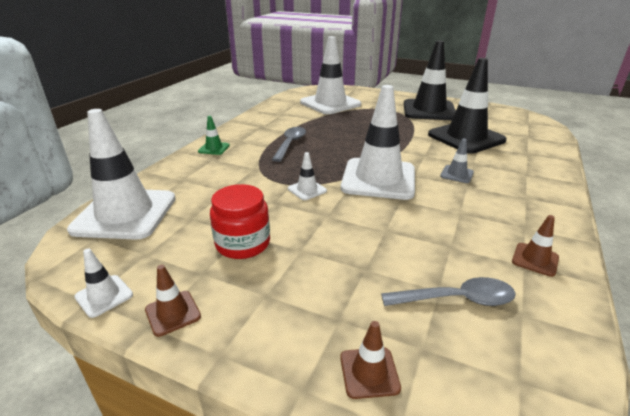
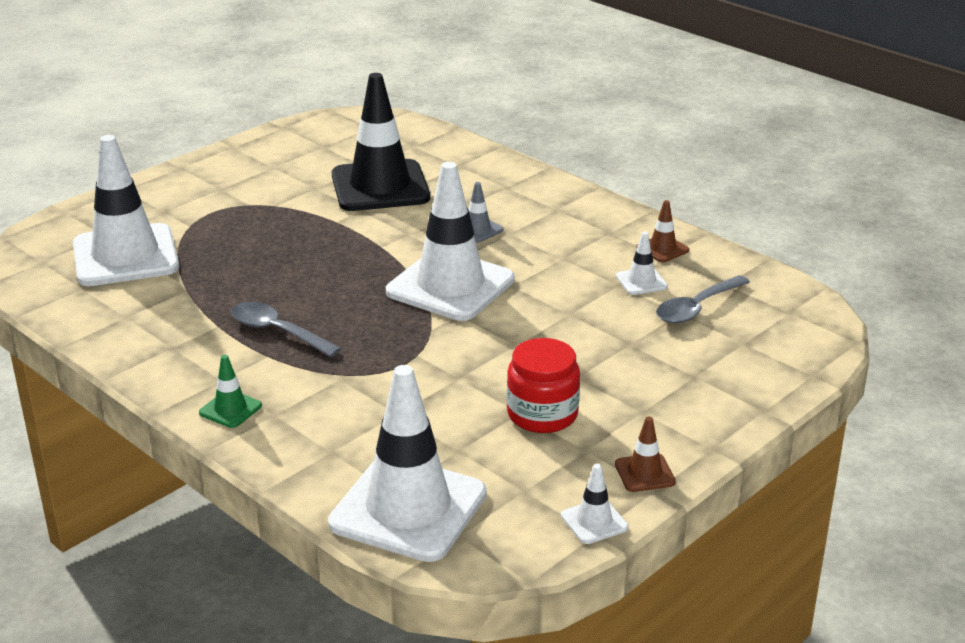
camera: 70 degrees left, 0 degrees up
white traffic cone [288,152,327,200] -> white traffic cone moved to [616,232,668,295]
brown traffic cone [340,321,401,399] -> none
grey spoon [381,277,516,306] -> grey spoon turned 150 degrees counterclockwise [656,275,750,323]
black traffic cone [404,41,456,120] -> none

